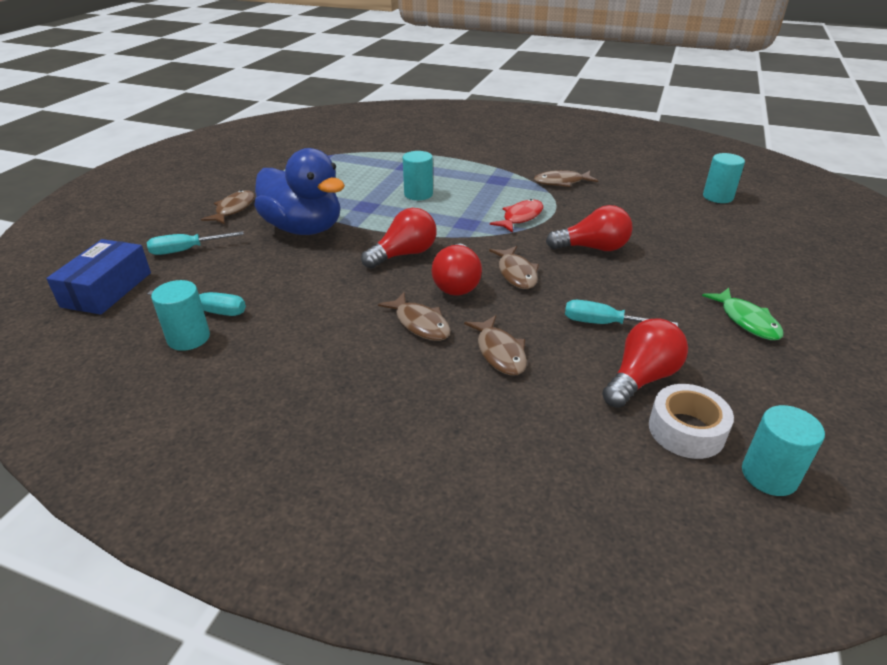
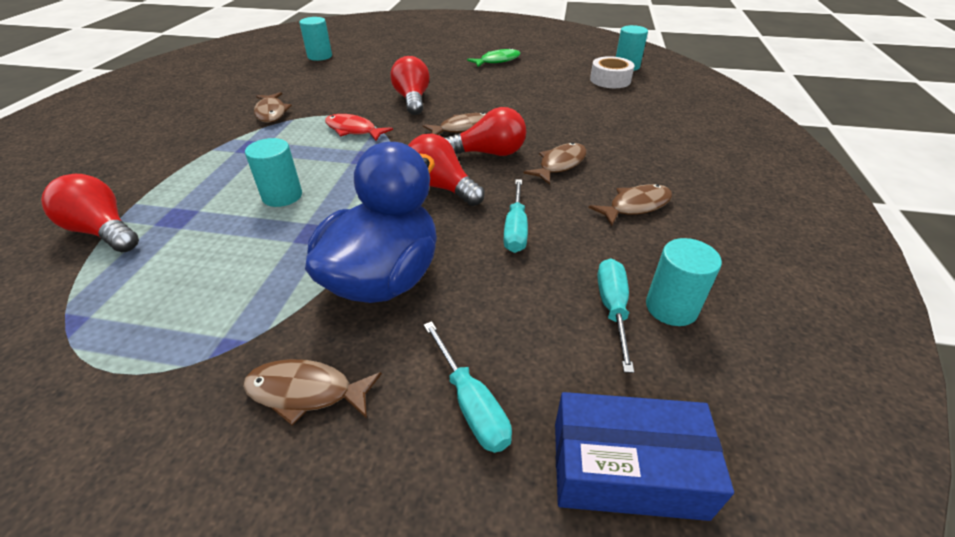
camera: 100 degrees left, 5 degrees up
brown fish [464,315,527,376] -> brown fish moved to [589,184,672,226]
turquoise screwdriver [565,300,678,326] -> turquoise screwdriver moved to [504,179,528,253]
red light bulb [602,318,688,408] -> red light bulb moved to [41,174,139,252]

